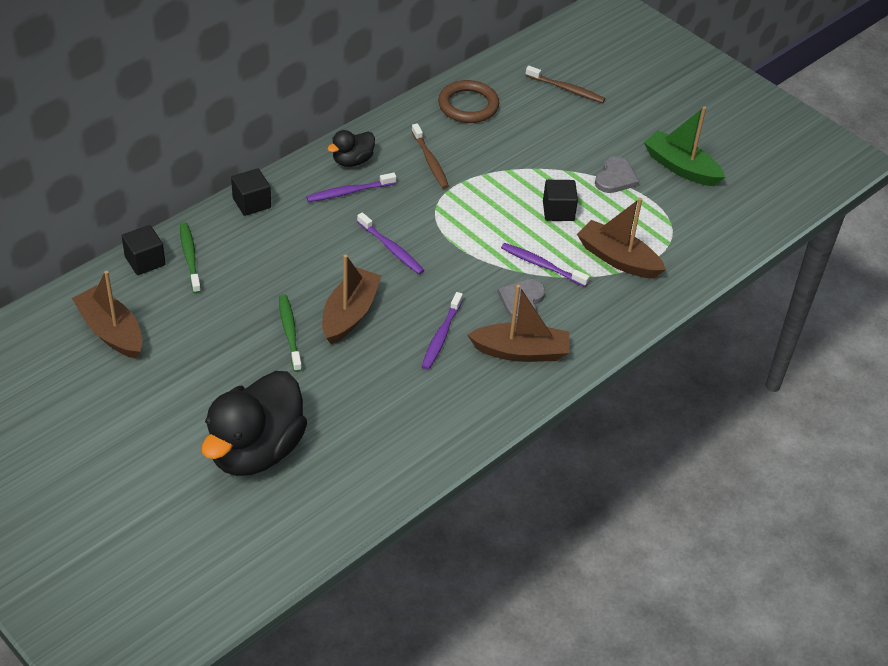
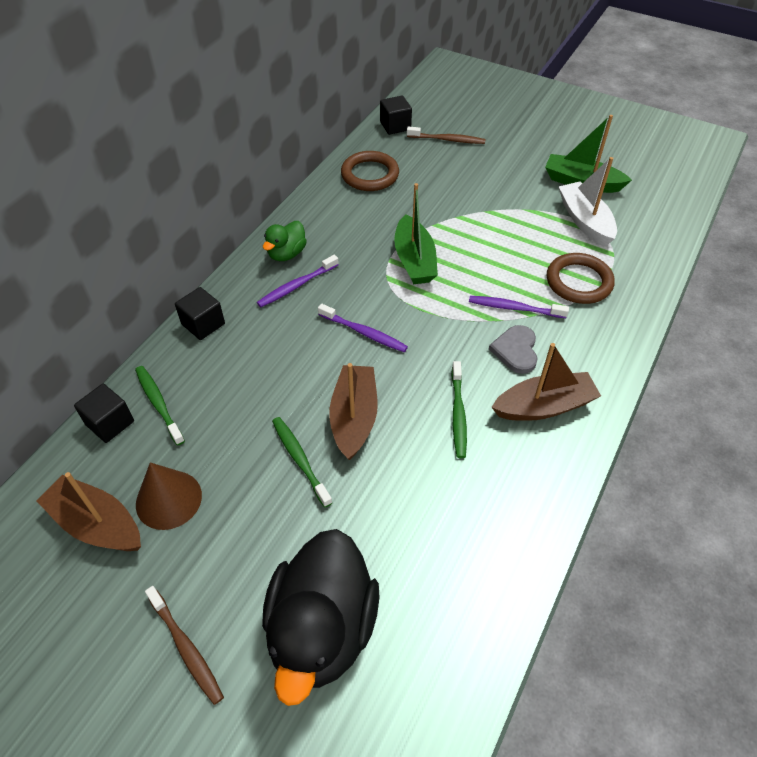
camera: 15 degrees left, 5 degrees up
black duck [327,130,375,167] -> green duck [263,221,307,261]
brown toothbrush [412,123,449,189] -> brown toothbrush moved to [145,586,224,705]
purple toothbrush [422,292,463,370] -> green toothbrush [452,361,467,458]
black cube [543,180,578,221] -> black cube moved to [380,96,412,135]
brown boat [577,198,666,279] -> brown ring [547,253,615,304]
grey heart [595,156,639,193] -> none
none -> brown cone [136,462,202,530]
none -> green boat [394,183,438,284]
none -> white boat [559,157,617,246]

